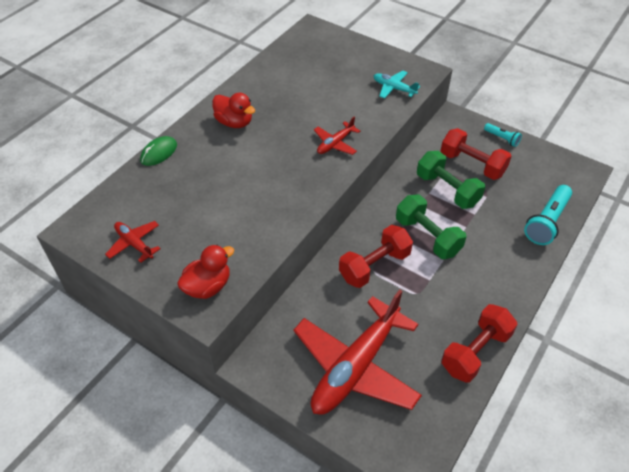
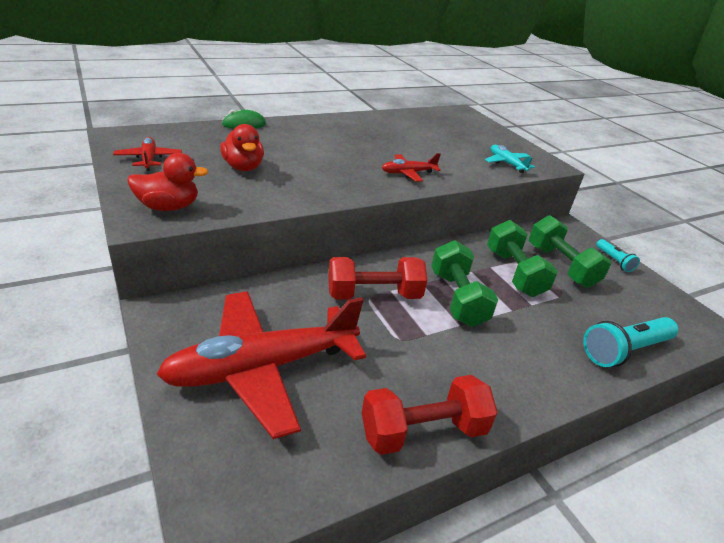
camera: 25 degrees right, 15 degrees down
red duck [212,93,255,128] -> red duck moved to [220,124,264,171]
red dumbbell [441,128,512,180] -> green dumbbell [529,215,611,288]

